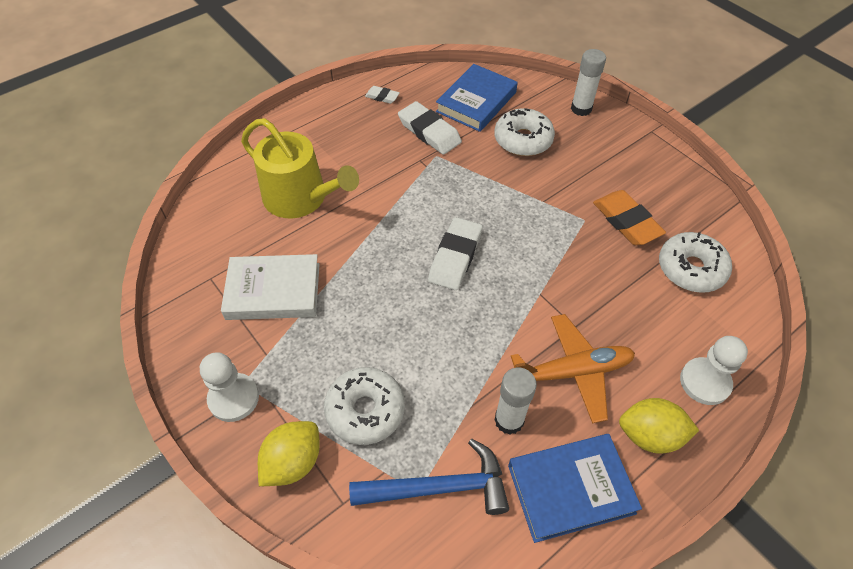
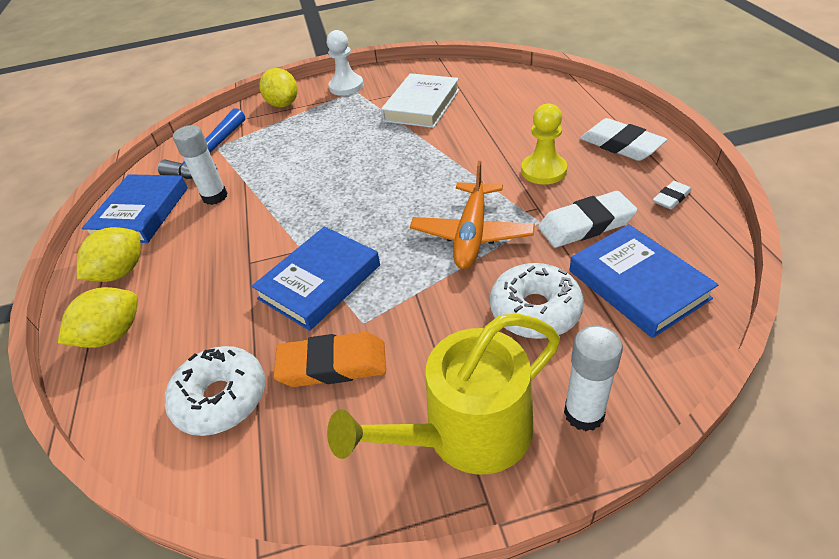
camera: 120 degrees right, 10 degrees down
yellow watering can [241,118,359,218] -> yellow watering can moved to [327,314,560,475]
white donut [324,367,405,445] -> none
white eraser [428,217,483,290] -> white eraser moved to [580,118,667,161]
orange plane [511,314,635,424] -> orange plane moved to [410,161,535,269]
white pawn [680,336,748,405] -> yellow lemon [58,287,138,348]
none -> blue book [251,226,380,331]
none -> yellow pawn [521,103,567,185]

